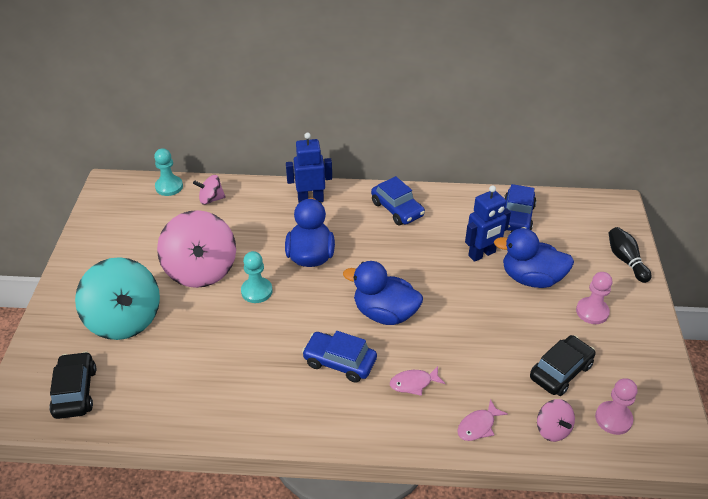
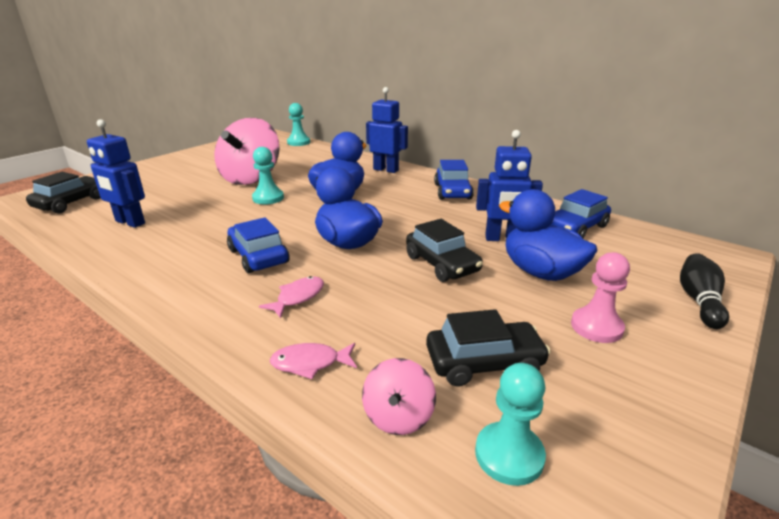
camera: 35 degrees right, 15 degrees down
turquoise spinning top [75,257,160,340] -> none
pink spinning top [193,175,226,205] -> none
pink fish [390,366,446,396] -> pink fish turned 105 degrees clockwise [259,276,324,318]
pink pawn [595,378,638,435] -> turquoise pawn [475,363,546,486]
none -> blue robot [87,119,145,228]
none -> black car [406,219,483,282]

